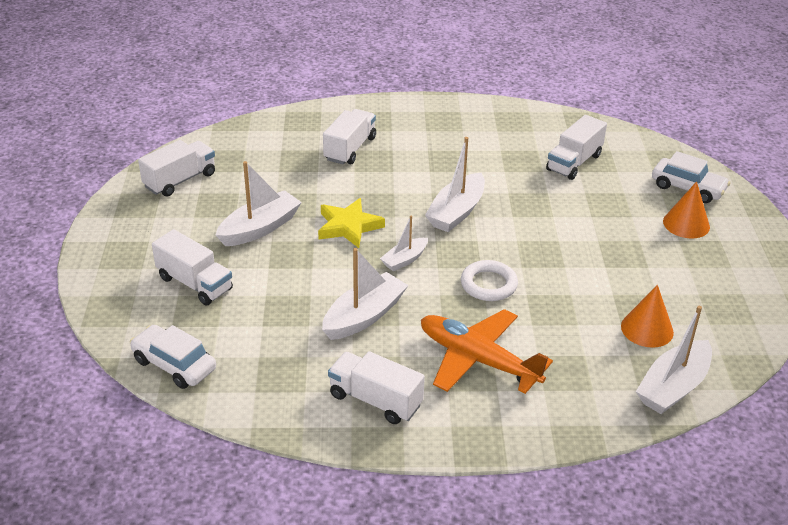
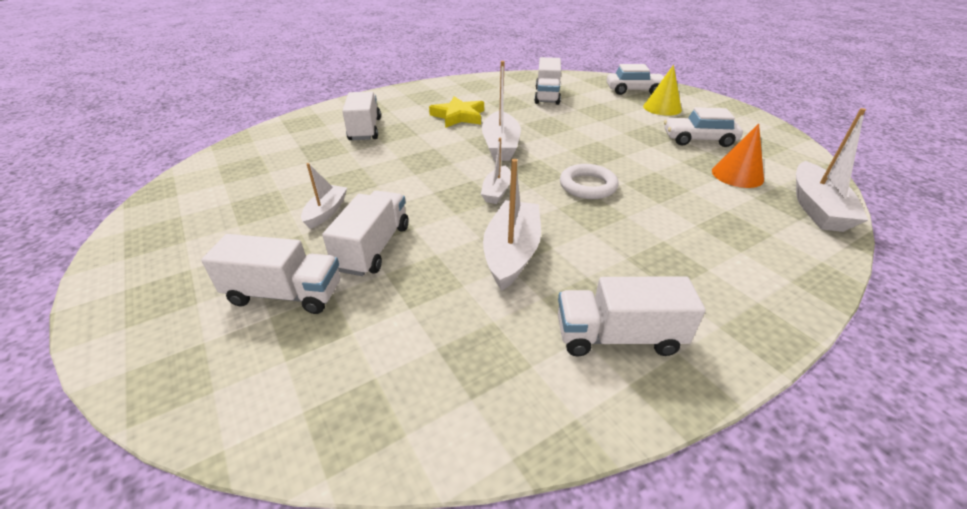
camera: 30 degrees left, 0 degrees up
white car [130,325,216,389] -> white car moved to [664,107,743,147]
white truck [138,140,215,197] -> white truck moved to [322,190,409,276]
white boat [216,161,302,246] -> white boat [301,163,347,229], size x0.59
yellow star [318,198,385,248] -> yellow star moved to [429,96,484,128]
orange plane [421,309,553,394] -> none
orange cone [663,181,710,239] -> yellow cone [643,65,682,116]

